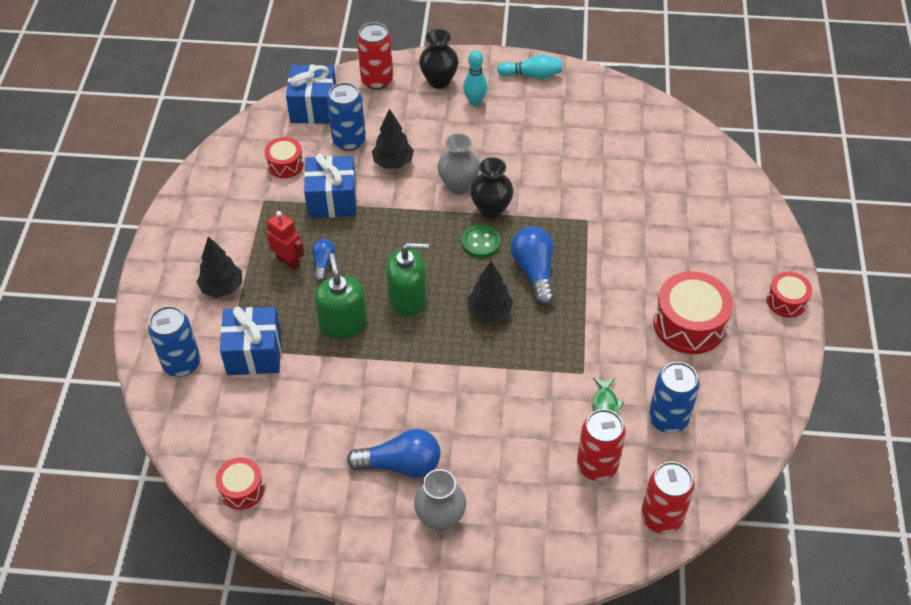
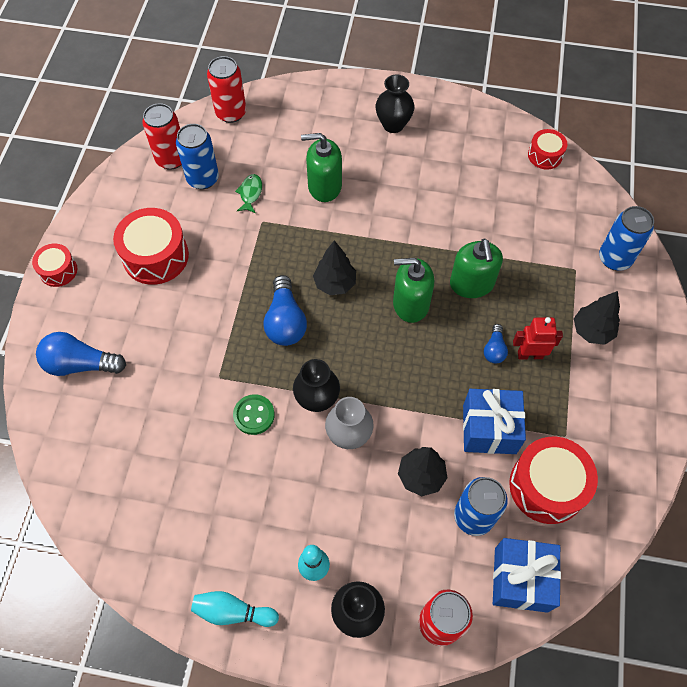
camera: 175 degrees left, 10 degrees up
blue gift [220,307,281,375] -> none
red drum [265,137,304,178] -> red drum [509,437,598,524], size x1.77
red robot [267,211,304,270] -> red robot turned 135 degrees clockwise [513,317,563,359]
blue light bulb [347,429,441,478] -> blue light bulb moved to [36,332,126,376]
grey vase [414,469,466,532] -> black vase [376,75,414,133]
green button [462,225,500,258] -> green button moved to [233,394,275,435]
red can [577,409,626,481] -> red can moved to [142,103,182,170]
none -> green soap dispenser [301,133,342,202]

